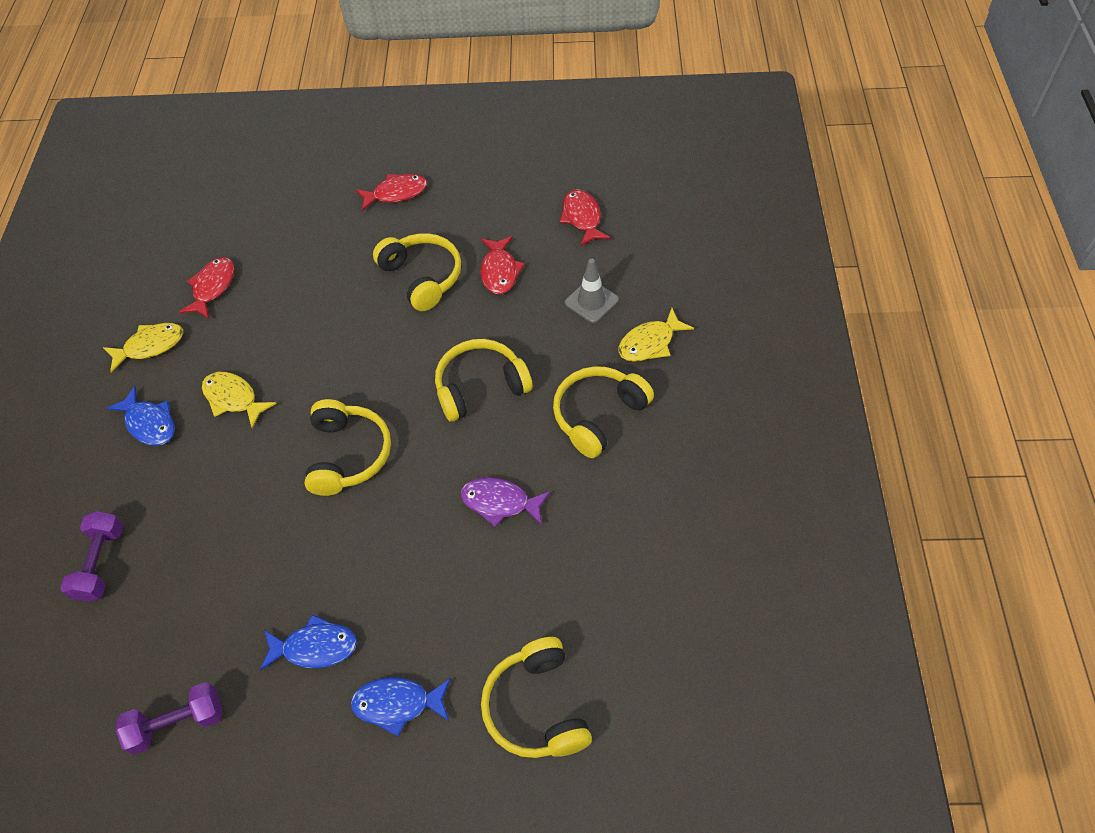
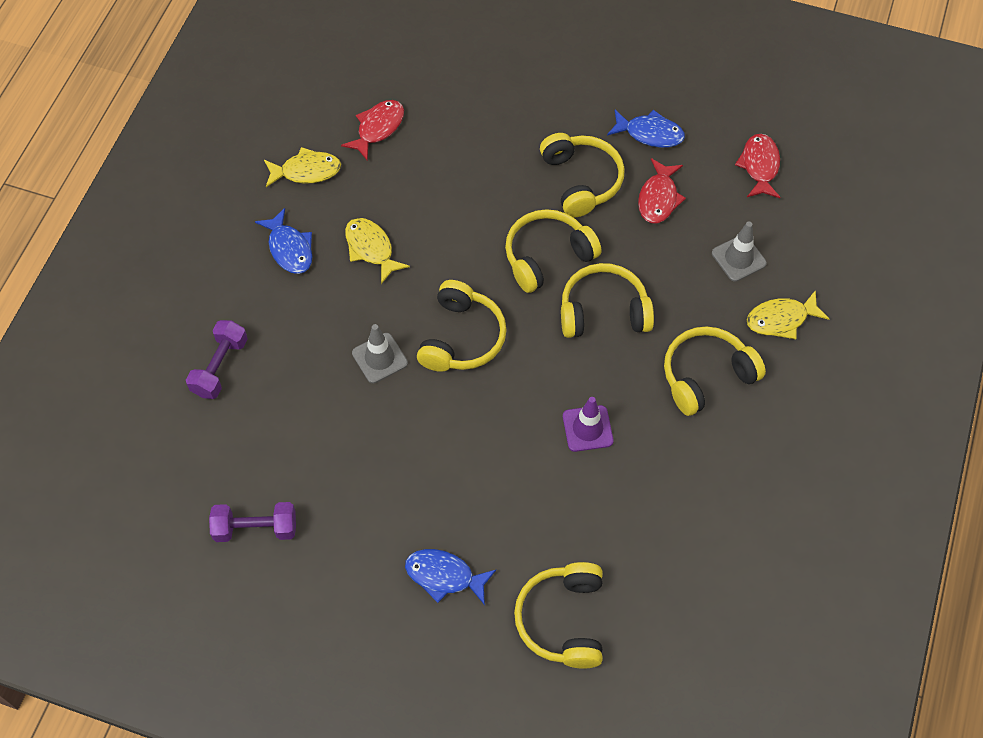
camera: 15 degrees right, 5 degrees up
blue fish [260,614,357,671] -> blue fish moved to [607,110,685,148]
red fish [355,174,427,211] -> none
purple fish [461,477,551,527] -> purple traffic cone [563,397,614,452]
none -> grey traffic cone [352,324,408,383]
none -> yellow headphones [505,209,602,293]

